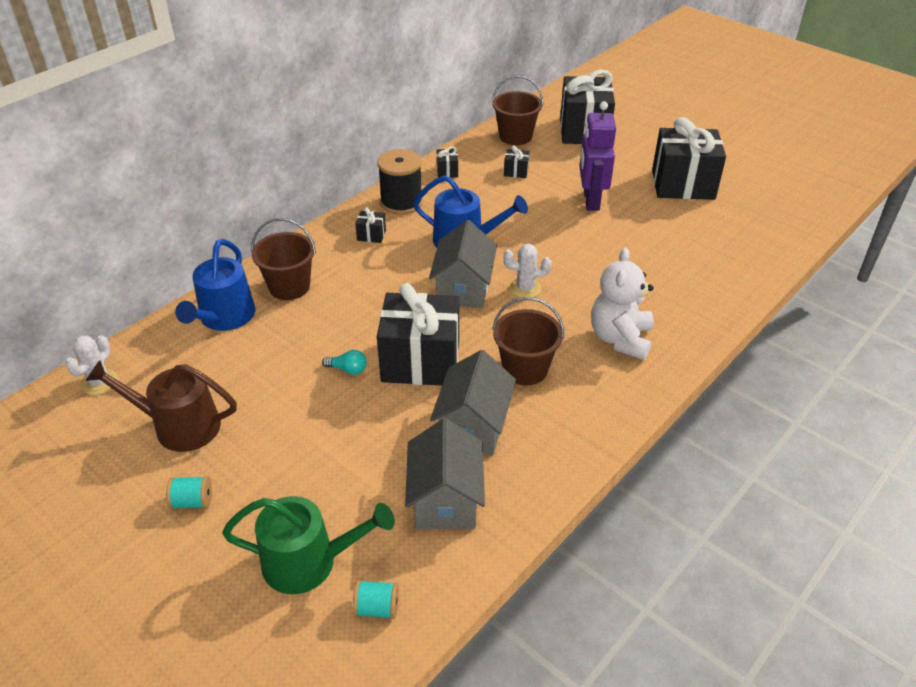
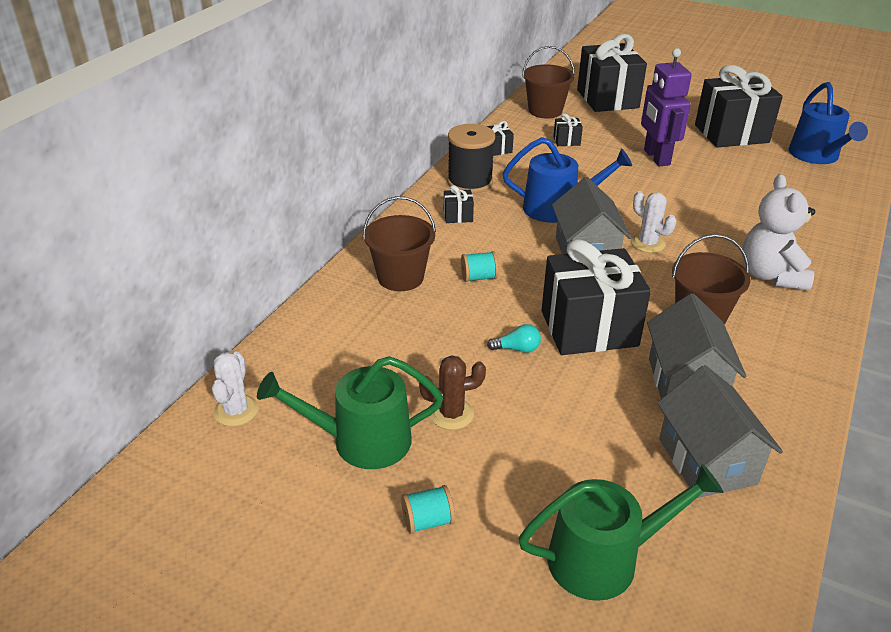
camera: 15 degrees left, 5 degrees down
brown watering can [86,360,237,452] -> green watering can [257,356,443,469]
blue watering can [175,239,255,331] -> blue watering can moved to [789,82,868,164]
turquoise spool [353,580,399,619] -> turquoise spool moved to [461,251,499,282]
white cactus [504,244,552,298] -> white cactus turned 60 degrees clockwise [631,191,676,253]
none -> brown cactus [419,355,486,430]

